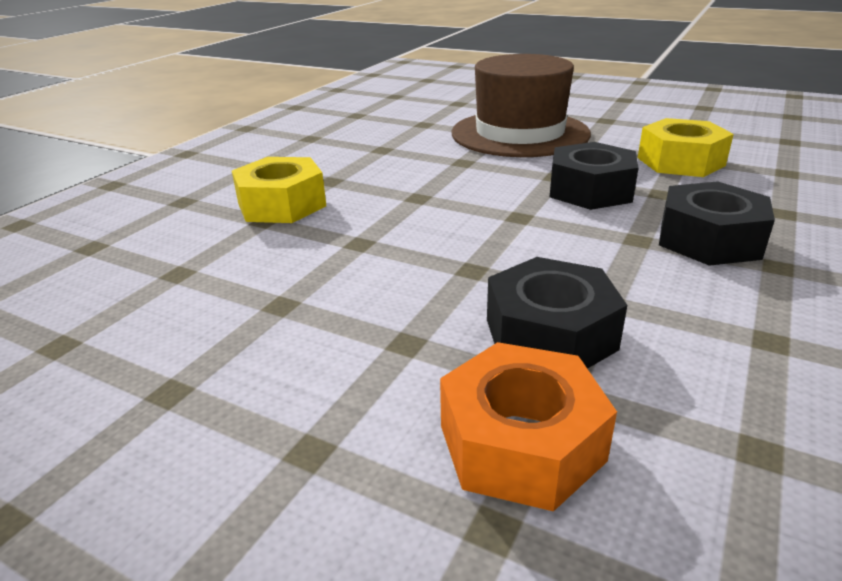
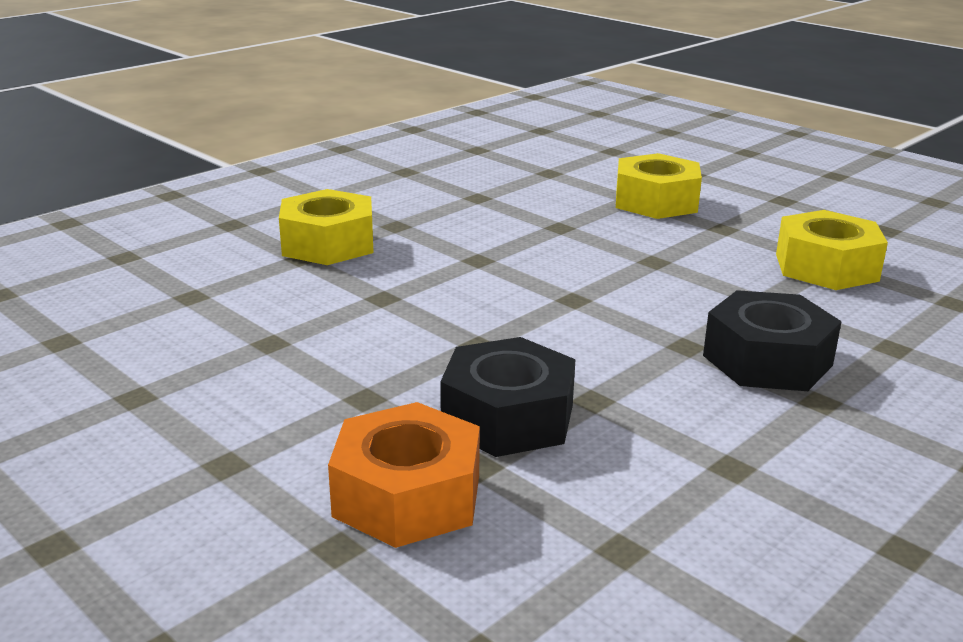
camera: 15 degrees right, 5 degrees down
brown hat [452,54,591,157] -> yellow nut [616,153,702,219]
black nut [550,142,639,210] -> none

